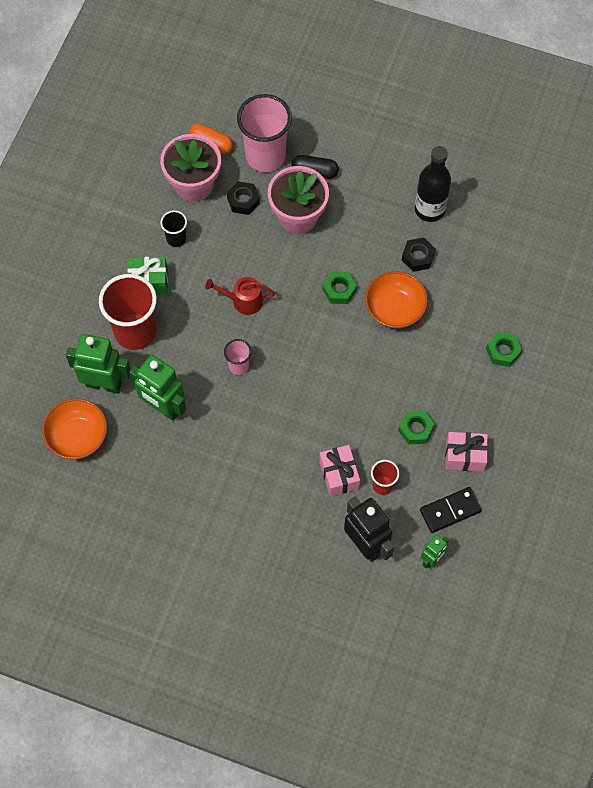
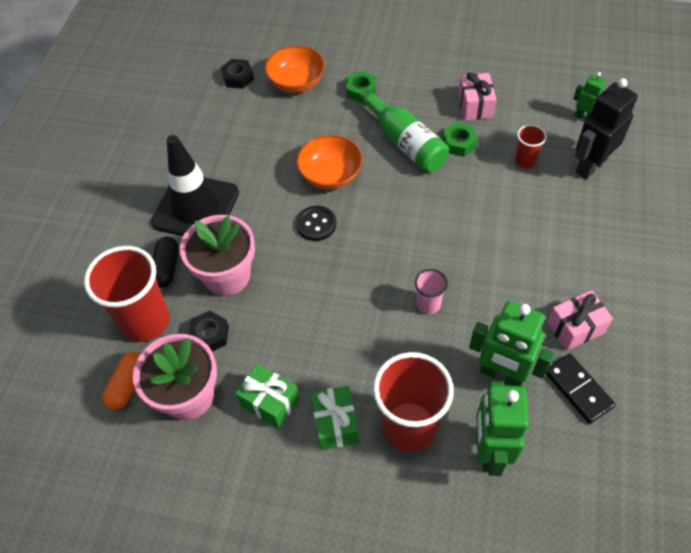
camera: 95 degrees left, 10 degrees down
orange bowl [42,398,107,459] -> orange bowl moved to [265,45,325,93]
green robot [129,355,186,421] -> green robot turned 90 degrees clockwise [469,301,554,386]
black cup [160,210,187,247] -> green gift [235,364,299,428]
red watering can [205,277,275,315] -> none
pink cup [237,94,292,172] -> red cup [84,246,170,342]
pink gift [319,445,360,497] -> pink gift moved to [547,290,613,351]
green nut [322,271,357,304] -> black button [296,206,336,241]
black nut [402,238,436,272] -> black nut moved to [221,59,254,89]
black bottle [415,146,451,222] -> none
black domino [420,487,482,533] -> black domino moved to [546,354,616,424]
none -> black traffic cone [151,135,239,236]
none -> green bottle [359,89,449,172]

